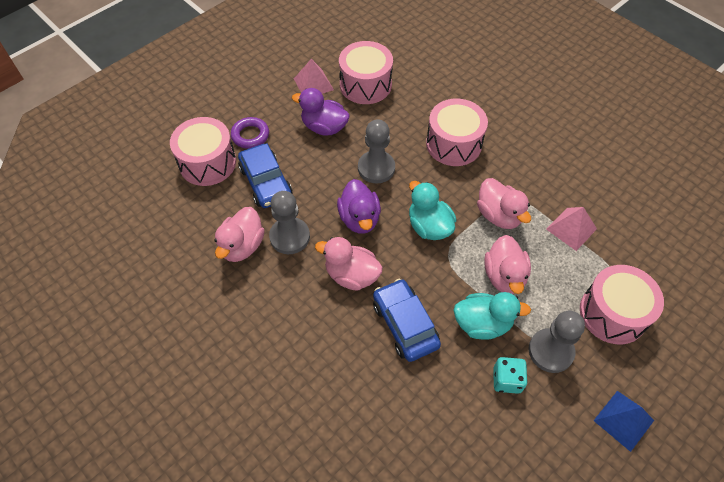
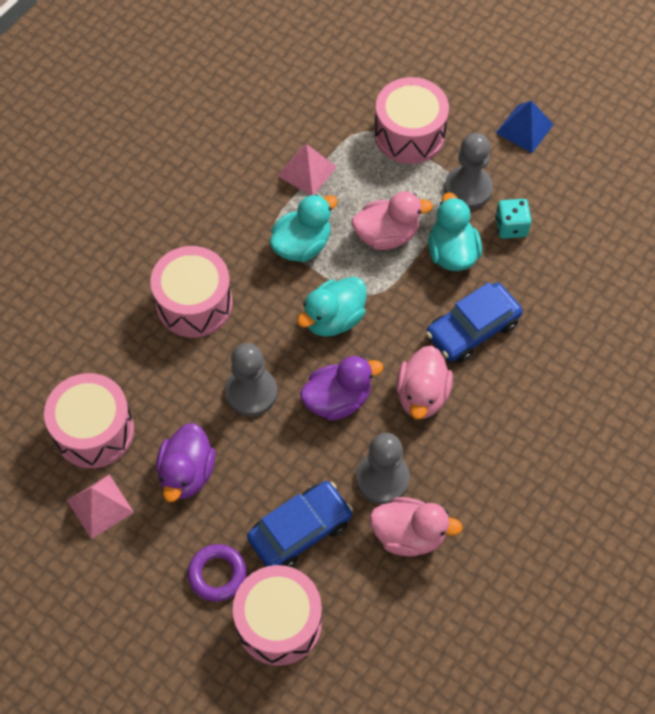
camera: 100 degrees left, 5 degrees up
pink duck [477,178,531,229] -> turquoise duck [270,194,337,262]

